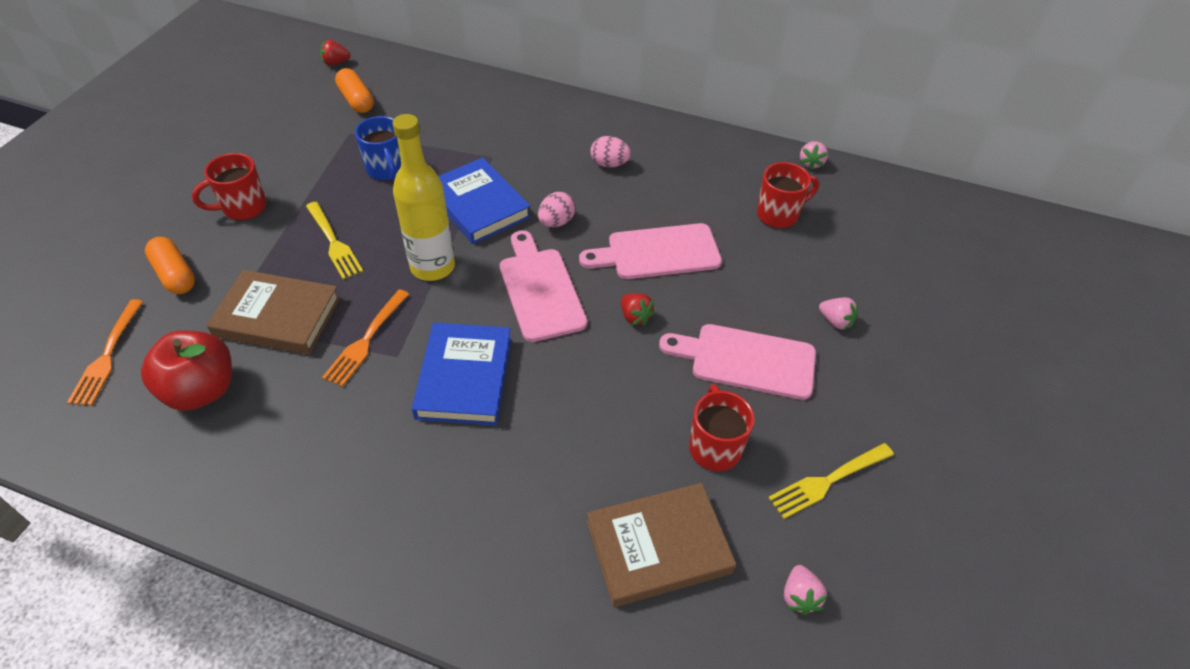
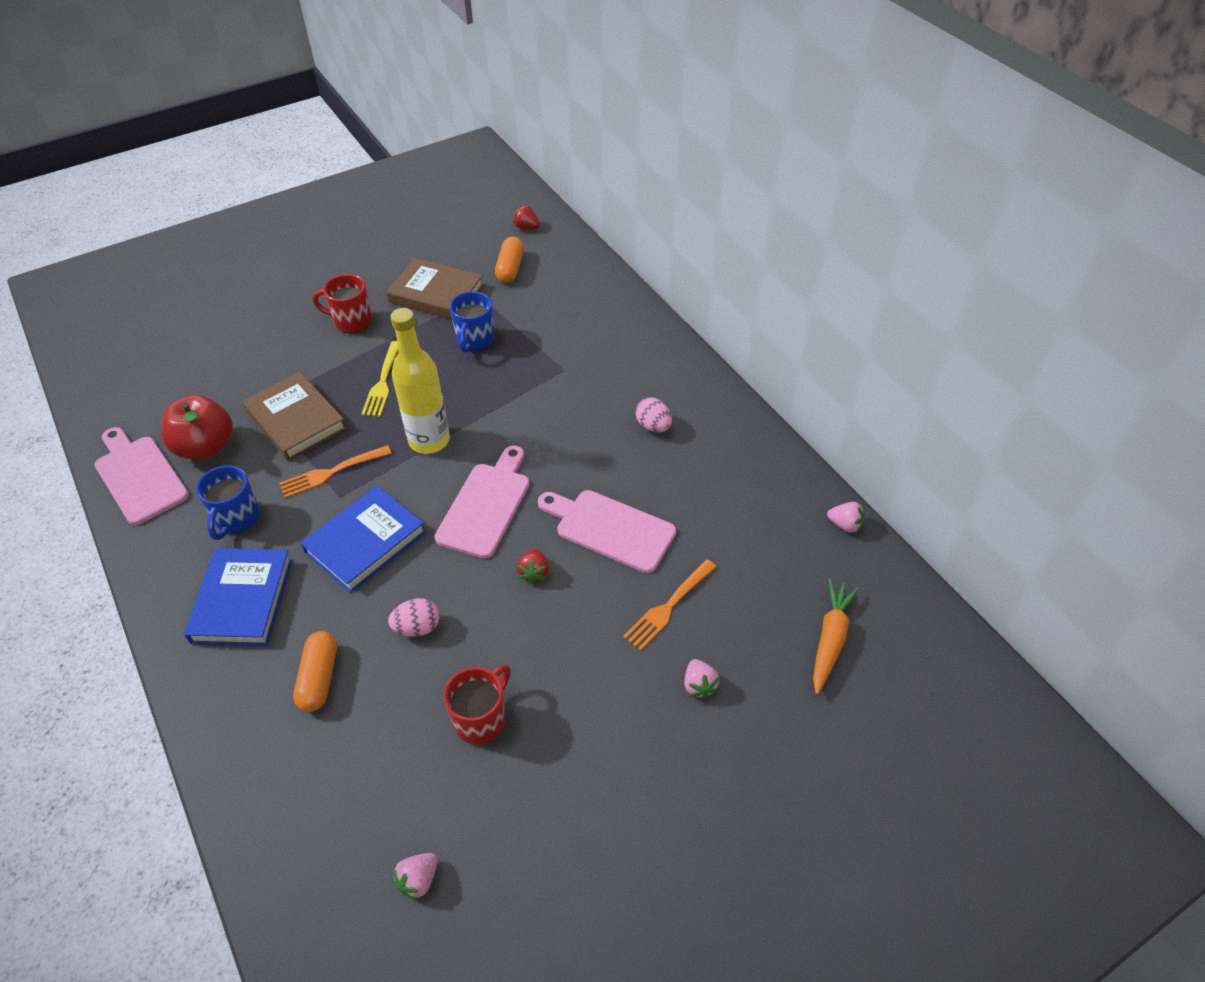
camera: 40 degrees right, 0 degrees up
orange fork [67,299,143,406] -> orange fork moved to [623,559,717,651]
orange capsule [145,237,195,294] -> orange capsule moved to [293,631,337,712]
blue book [438,157,531,244] -> blue book moved to [184,548,292,646]
pink egg [538,192,576,227] -> pink egg moved to [388,598,439,637]
brown book [587,483,736,607] -> brown book moved to [386,258,484,319]
pink cutting board [659,324,816,400] -> pink cutting board moved to [94,427,189,525]
red mug [757,162,819,228] -> none
yellow fork [768,443,894,519] -> none
pink strawberry [800,141,828,170] -> pink strawberry turned 120 degrees counterclockwise [827,502,865,533]
none -> blue mug [196,465,260,540]
none -> orange carrot [813,579,859,695]

